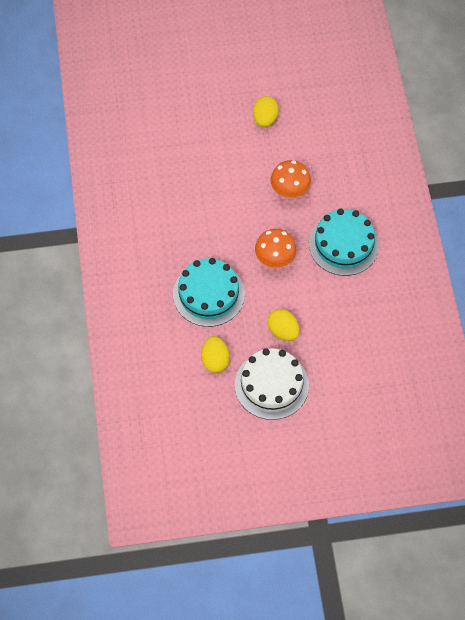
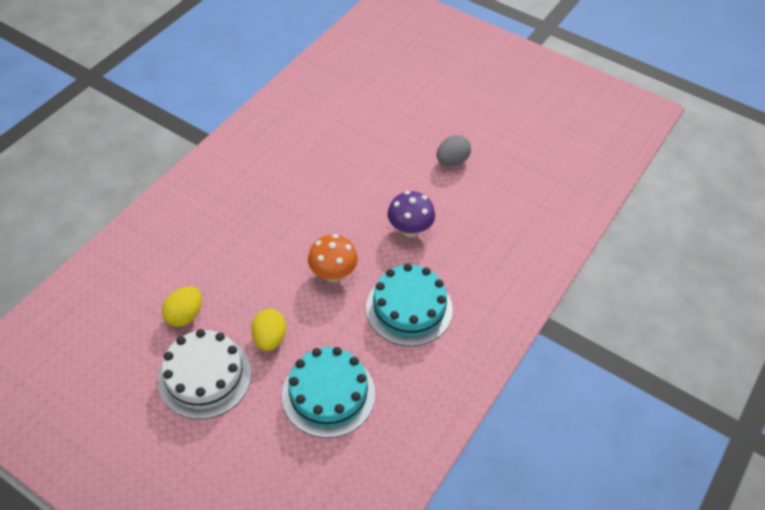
camera: 40 degrees right, 10 degrees down
turquoise cake [173,258,245,327] -> turquoise cake moved to [282,347,375,438]
yellow egg [253,96,279,127] -> grey egg [436,135,471,166]
orange mushroom [270,160,311,198] -> purple mushroom [387,191,435,237]

